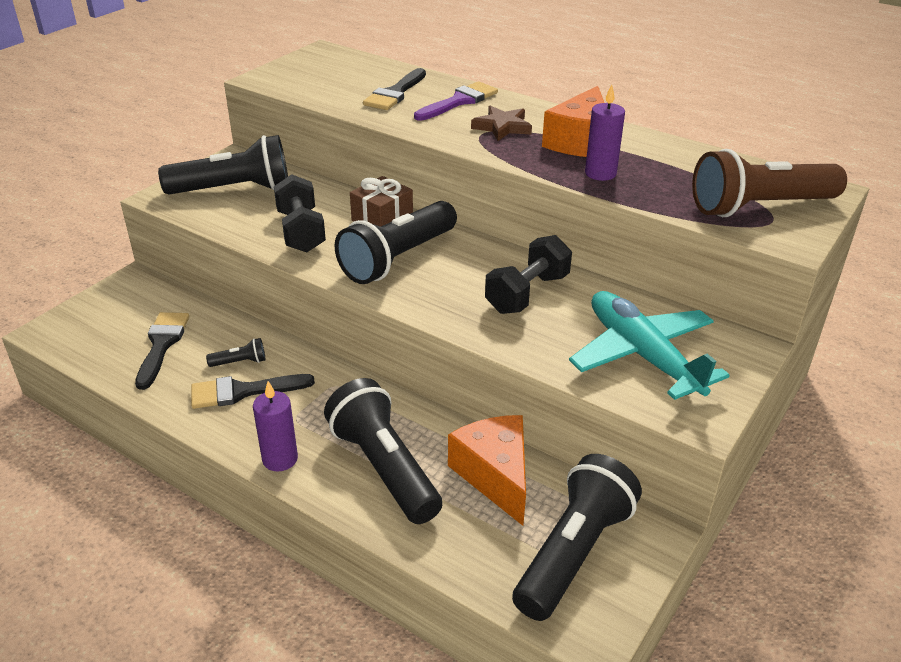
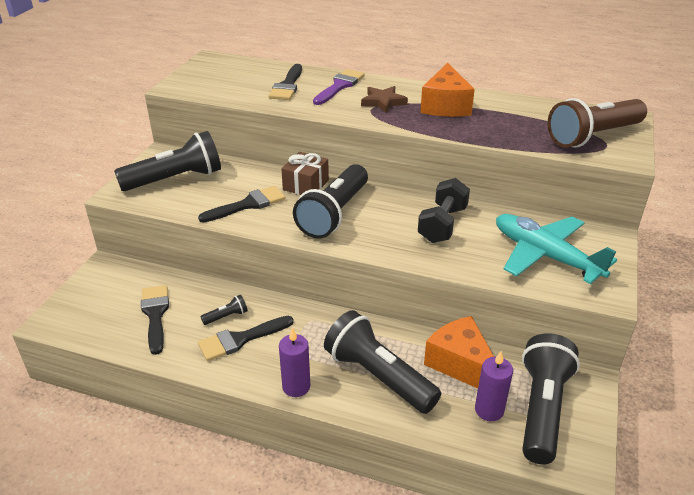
camera: 15 degrees left, 0 degrees up
black dumbbell [274,174,326,252] -> black brush [198,186,285,223]
purple candle [585,84,625,181] -> purple candle moved to [475,351,513,421]

